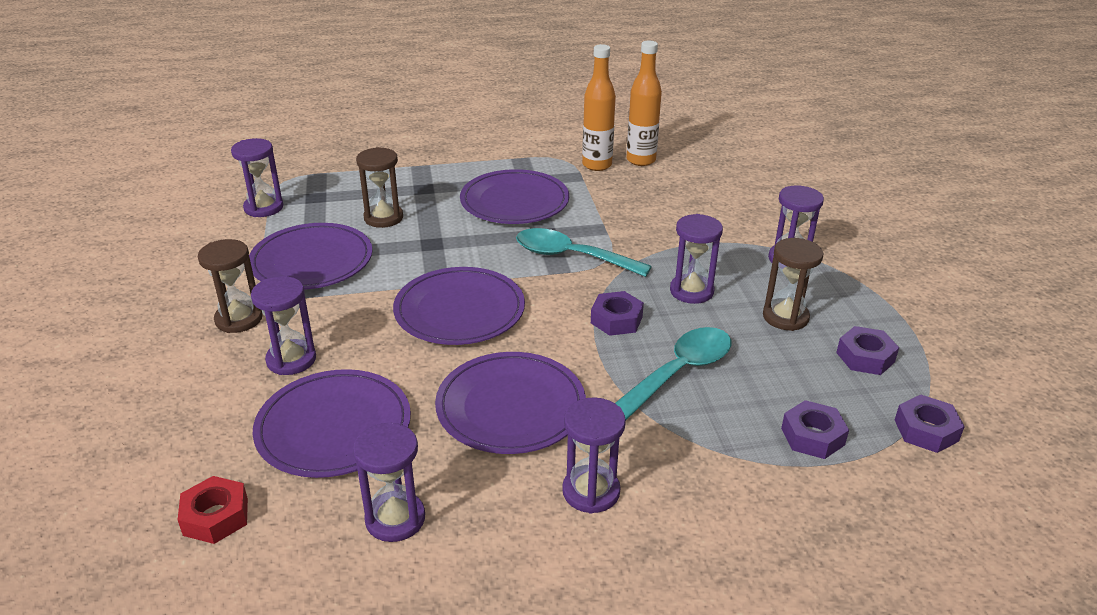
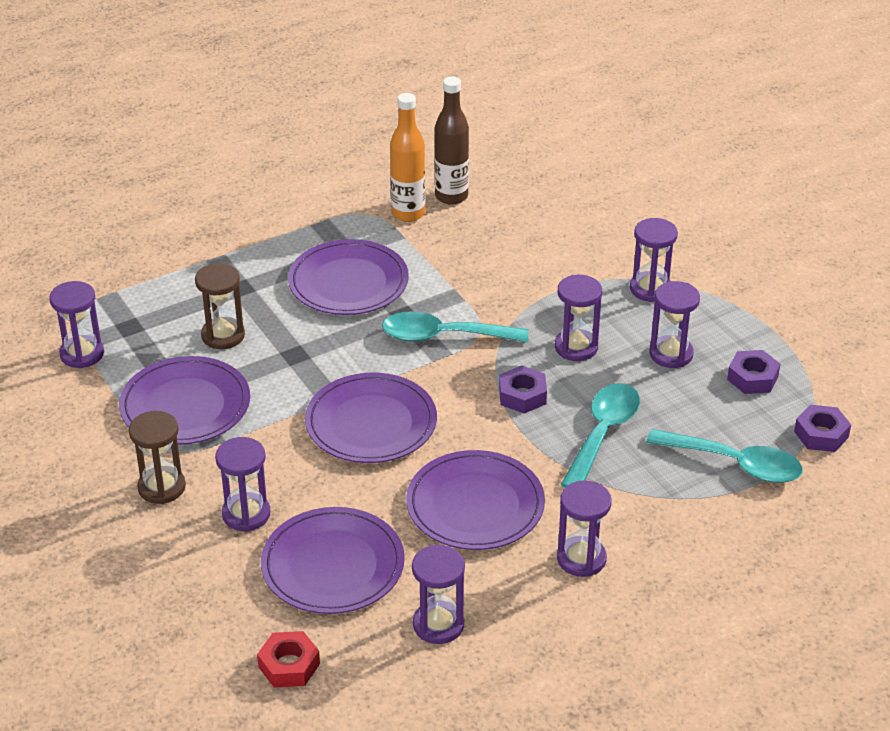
camera: 20 degrees left, 5 degrees up
orange bottle [627,41,662,166] -> brown bottle [435,76,469,205]
brown hourglass [763,238,823,331] -> purple hourglass [649,281,700,368]
purple nut [781,400,849,459] -> turquoise spoon [646,429,803,483]

